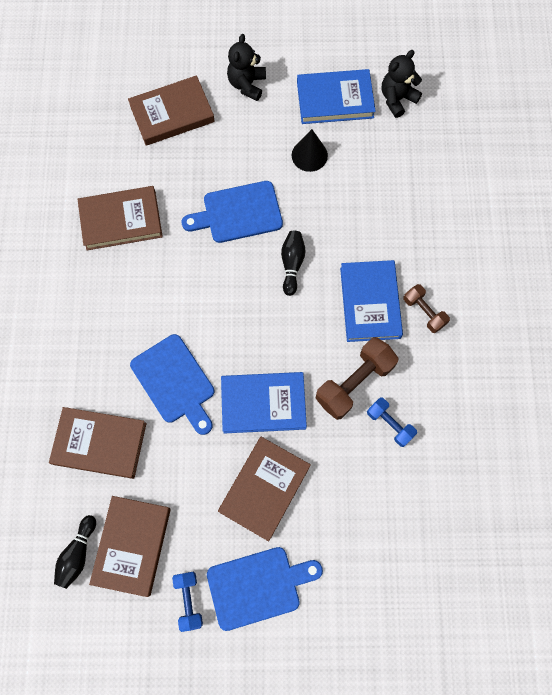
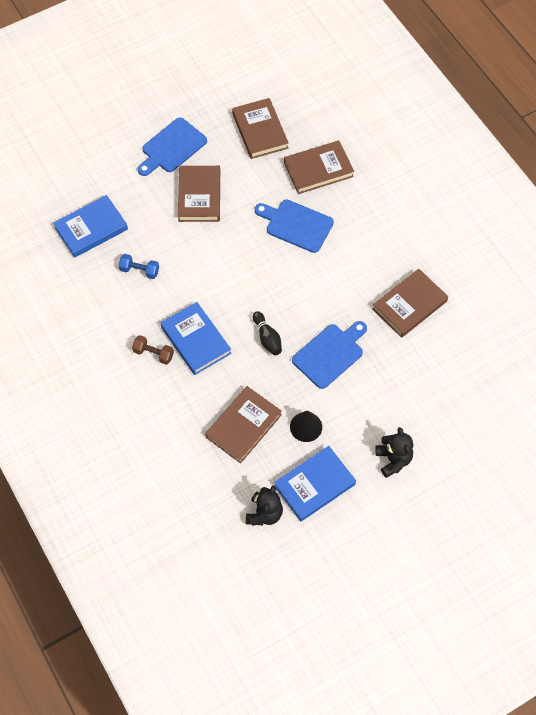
camera: 150 degrees right, 10 degrees down
black bowling pin [54,515,96,589] -> none
brown book [128,76,215,146] -> brown book moved to [205,386,282,464]
blue dumbbell [172,571,203,632] -> none
blue book [221,372,307,434] -> blue book moved to [53,195,128,258]
brown dumbbell [316,337,399,420] -> none

